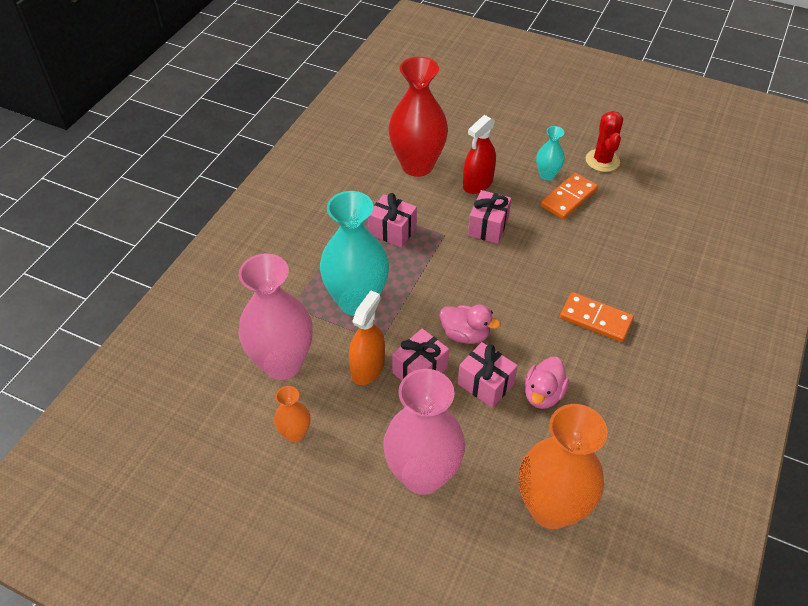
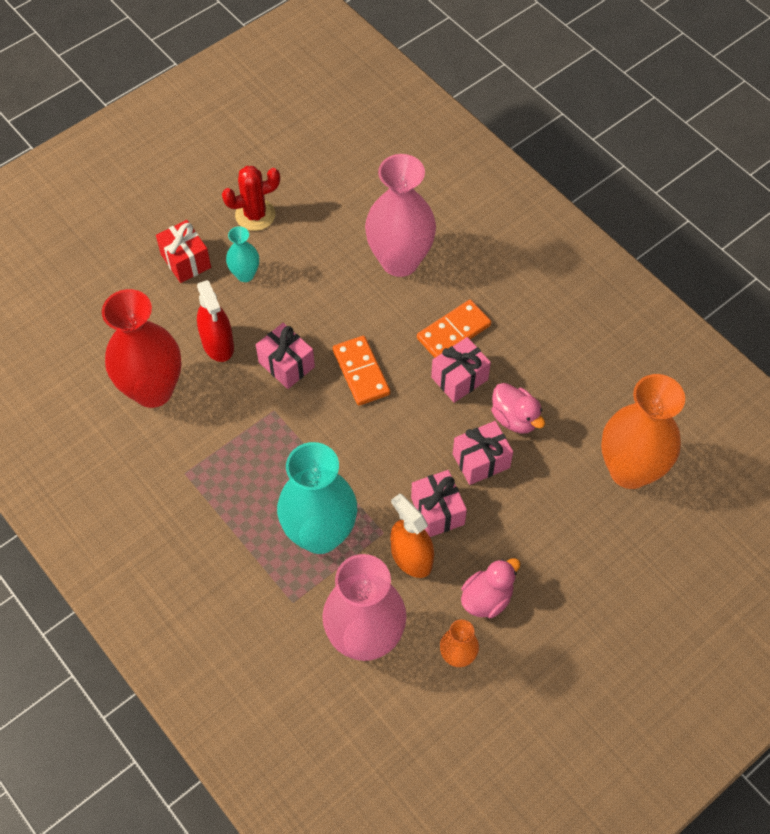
camera: 65 degrees left, 10 degrees up
pink gift [368,193,417,247] -> pink gift moved to [431,337,491,403]
pink vase [383,369,465,495] -> pink vase moved to [365,154,436,277]
pink duck [440,305,501,344] -> pink duck moved to [461,558,521,618]
orange domino [541,173,598,219] -> orange domino moved to [333,336,390,406]
red cactus [586,111,623,172] -> red cactus turned 45 degrees counterclockwise [222,166,280,231]
none -> red gift [156,220,211,283]

